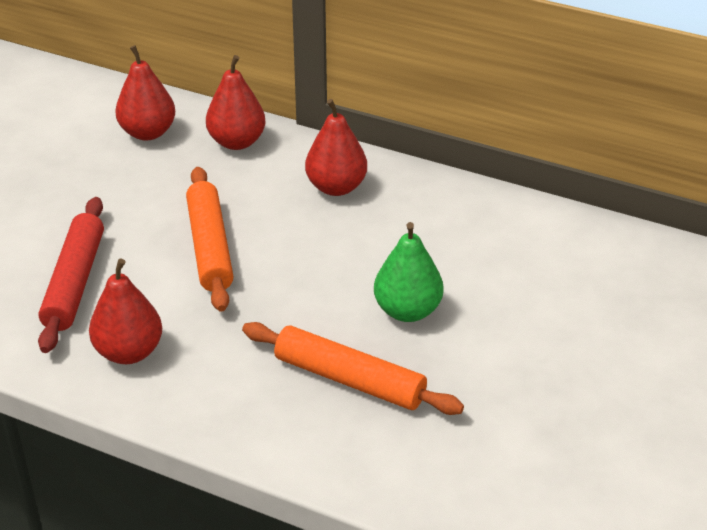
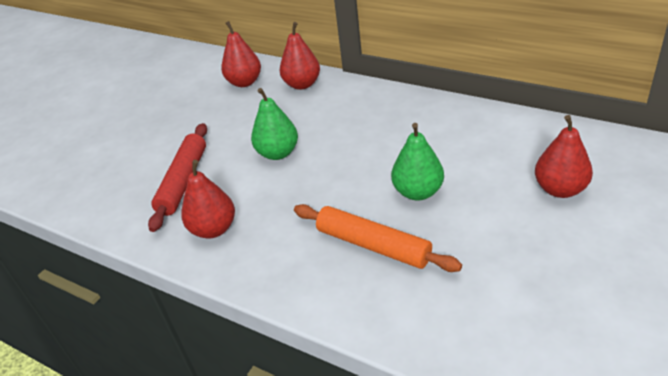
camera: 10 degrees right, 0 degrees up
orange rolling pin [186,167,234,312] -> green pear [251,88,298,160]
red pear [305,99,367,196] -> red pear moved to [535,115,593,198]

